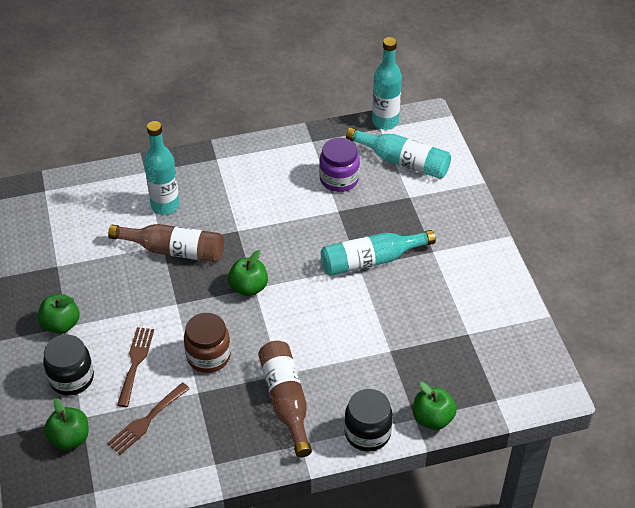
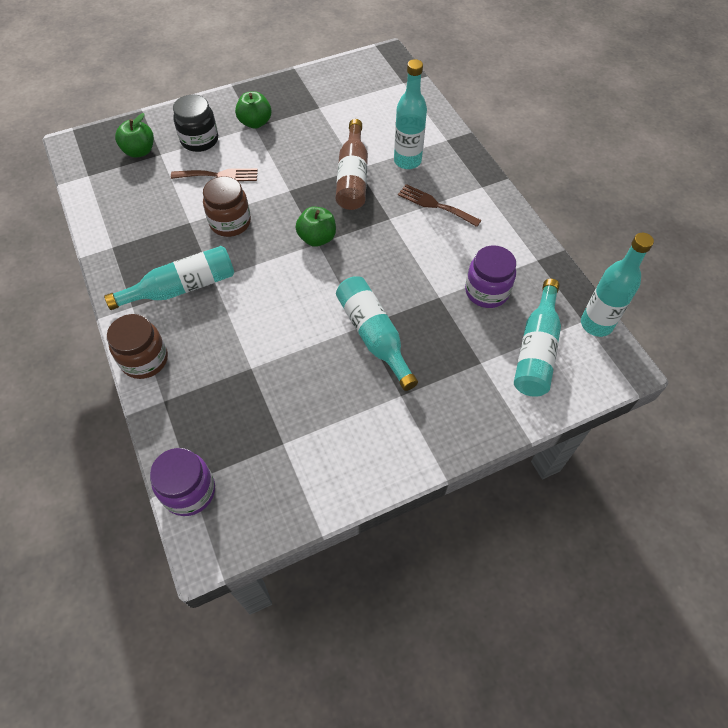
camera: 80 degrees right, 10 degrees up
brown fork [107,383,190,455] -> brown fork moved to [398,184,481,227]
brown bottle [258,341,312,458] -> turquoise bottle [104,246,234,310]
black jar [344,389,393,452] -> brown jar [107,314,168,379]
green apple [413,382,457,430] -> none
none -> purple jar [150,448,215,516]

